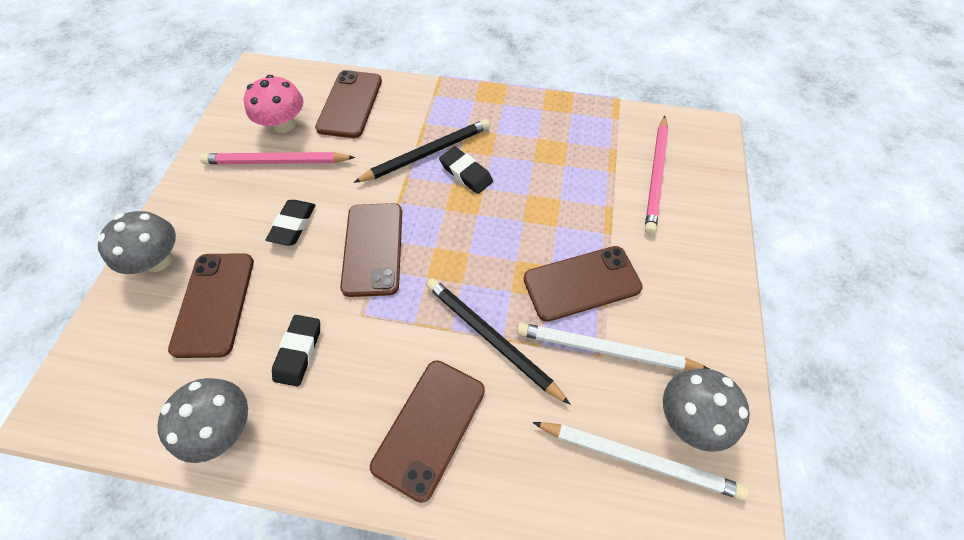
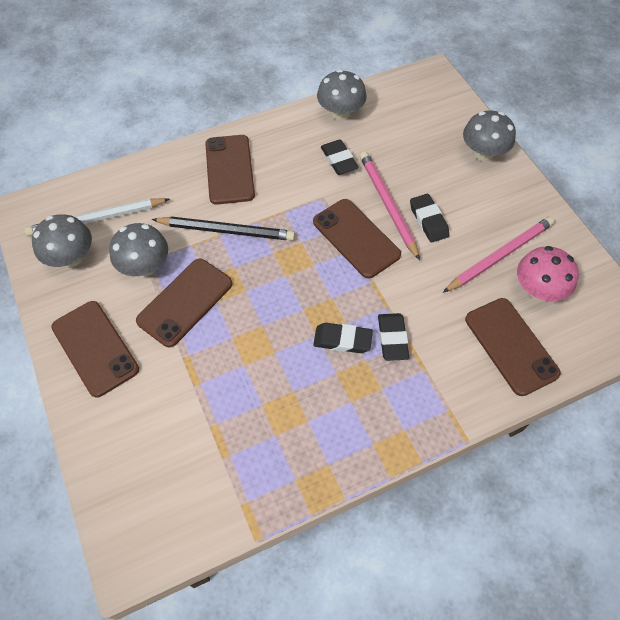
camera: 145 degrees right, 0 degrees up
brown phone [168,253,254,358] -> brown phone moved to [51,301,139,397]
black pencil [353,119,490,183] -> black eraser [378,313,409,361]
white pencil [517,323,709,370] -> grey mushroom [109,223,168,276]
pink pencil [645,116,669,234] -> pink pencil moved to [360,151,420,260]

